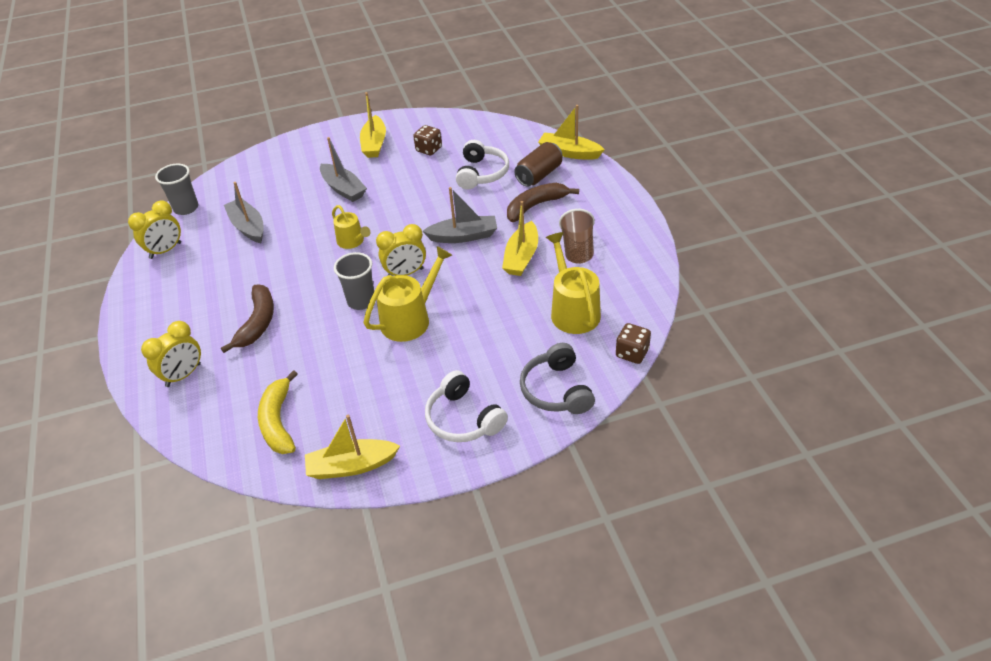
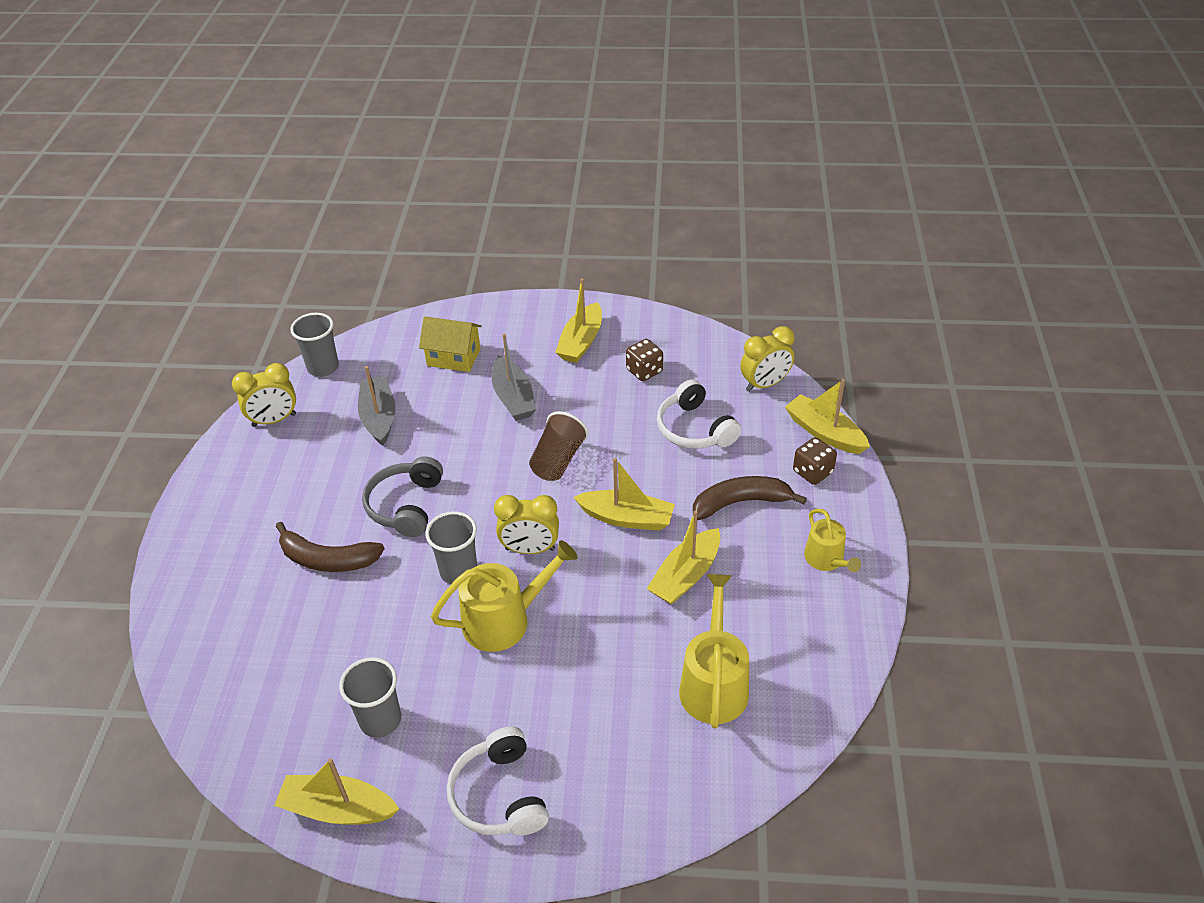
camera: 20 degrees right, 0 degrees up
yellow clock [141,321,201,387] -> yellow clock moved to [740,326,795,392]
brown banana [221,284,274,353] -> brown banana turned 75 degrees clockwise [276,522,385,572]
yellow banana [258,370,298,454] -> none
yellow watering can [332,205,370,249] -> yellow watering can moved to [804,509,861,573]
grey boat [422,187,497,243] -> yellow boat [574,458,675,531]
white headphones [456,140,509,190] -> white headphones turned 120 degrees clockwise [657,379,741,449]
brown can [514,142,563,187] -> none
grey headphones [520,343,595,414] -> grey headphones moved to [362,456,443,537]
brown cup [559,209,595,264] -> brown cup moved to [529,411,589,481]
brown dice [616,323,651,364] -> brown dice moved to [793,437,837,485]
none -> grey cup [339,657,401,738]
none -> yellow house [419,316,482,372]

